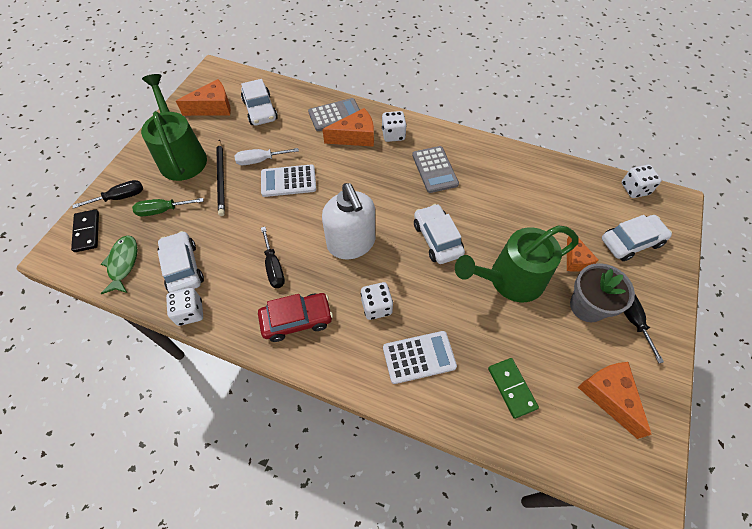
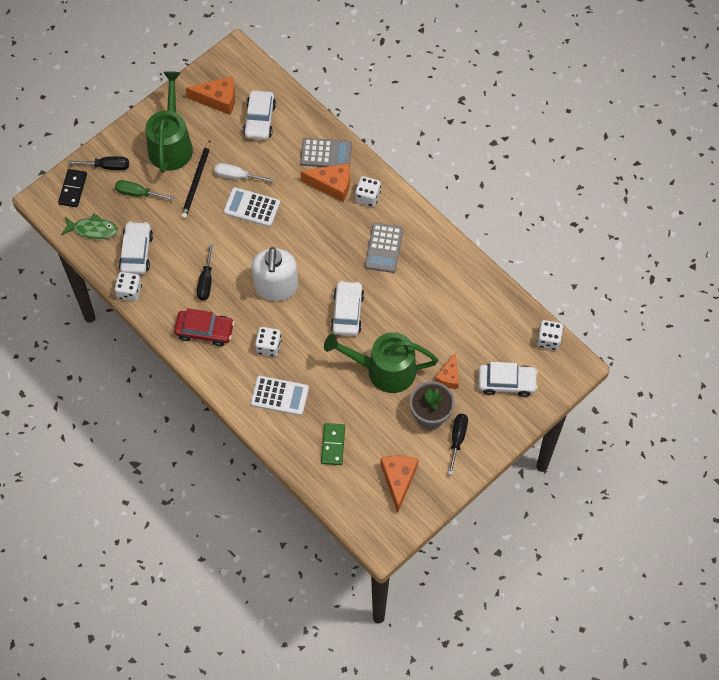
camera: 25 degrees right, 5 degrees up
green fish [101,235,137,294] -> green fish turned 75 degrees clockwise [61,213,118,239]

